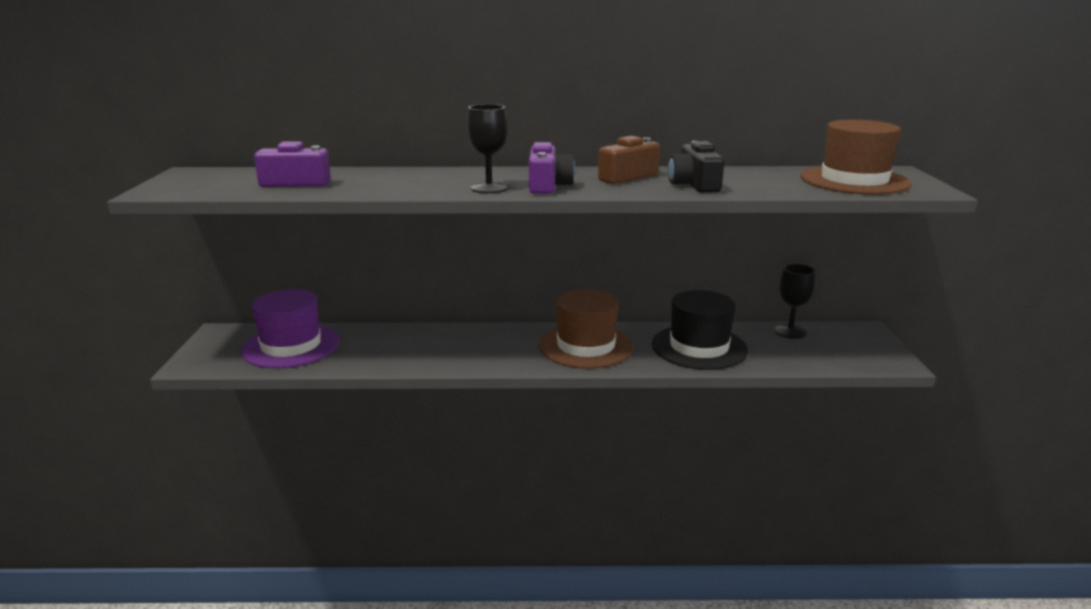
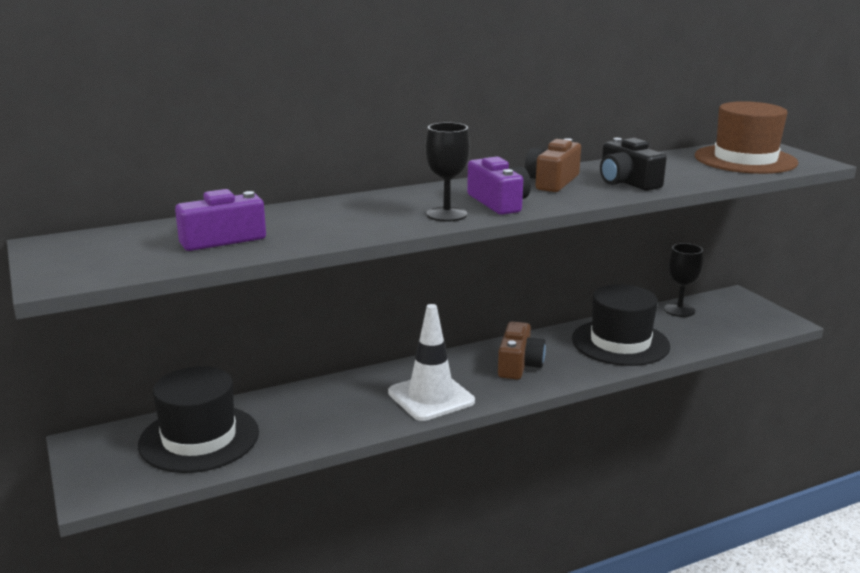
camera: 25 degrees left, 0 degrees up
purple hat [241,289,340,368] -> black hat [138,366,259,473]
brown hat [539,289,634,369] -> brown camera [498,321,546,379]
none -> white traffic cone [388,304,475,421]

